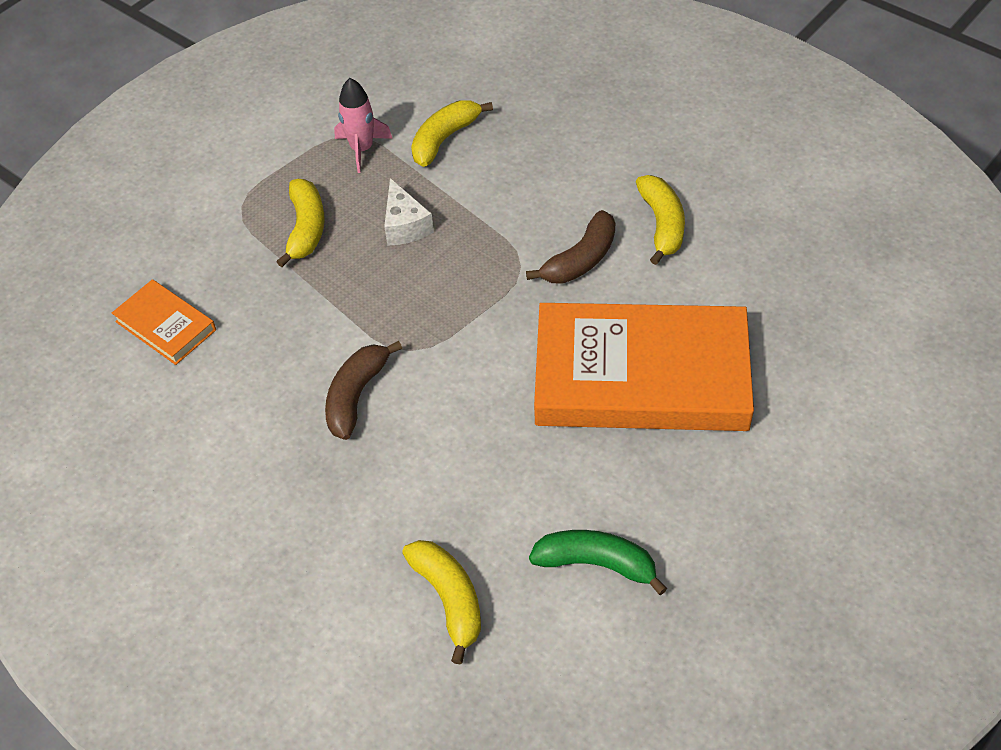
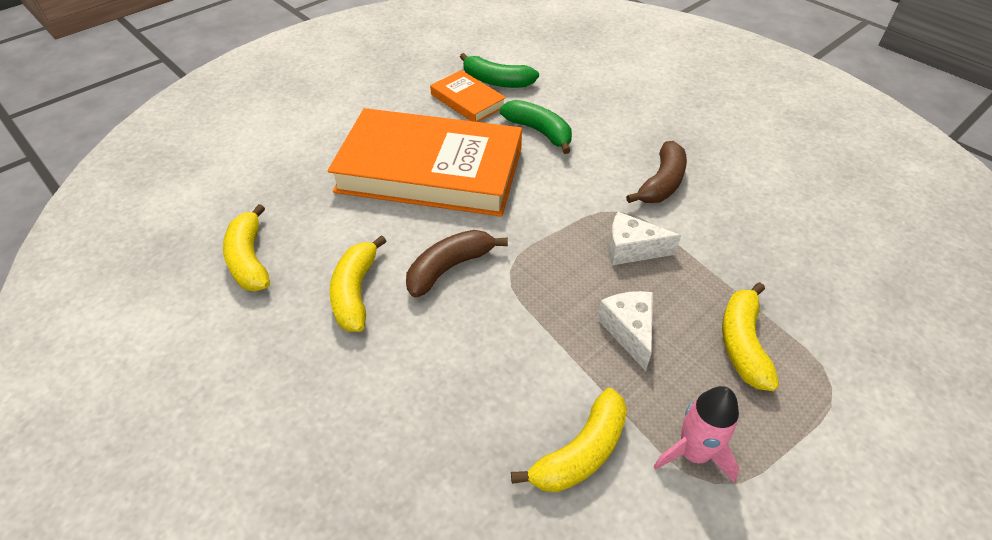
camera: 175 degrees left, 5 degrees down
orange book [112,279,216,365] -> orange book moved to [430,70,506,122]
yellow banana [402,540,481,664] -> yellow banana moved to [223,204,270,291]
none -> green banana [500,100,572,154]
none -> white cheese [609,212,681,265]

